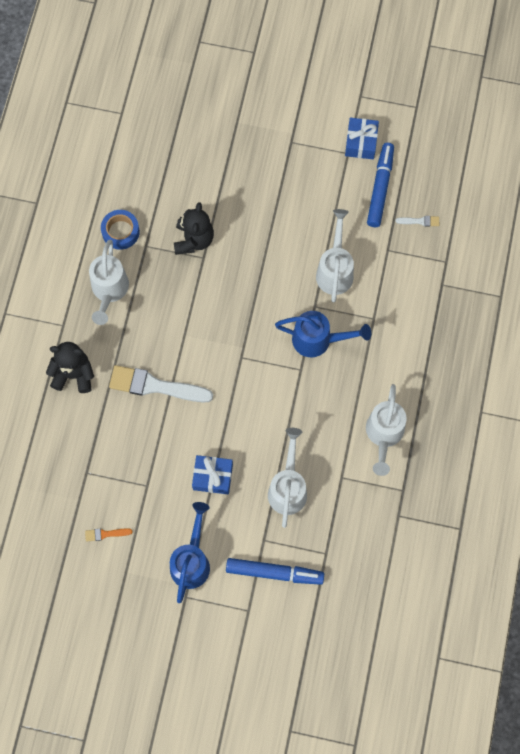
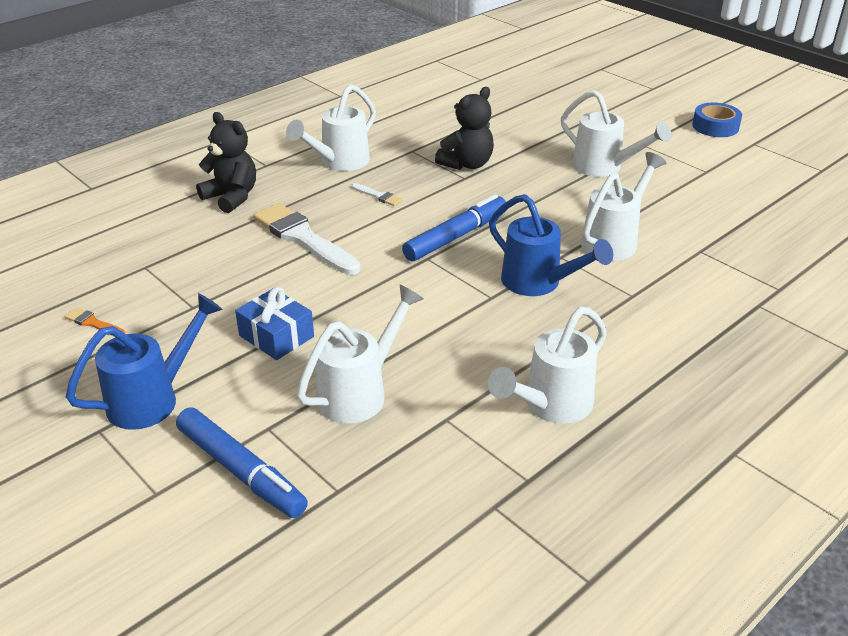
camera: 35 degrees right, 35 degrees down
blue tape [101,210,140,250] -> blue tape moved to [692,103,742,137]
blue gift [345,118,379,159] -> none
blue marker [367,143,394,227] -> blue marker moved to [402,194,506,261]
white brush [395,216,439,227] -> white brush moved to [351,183,403,206]
none -> white watering can [561,90,672,177]

